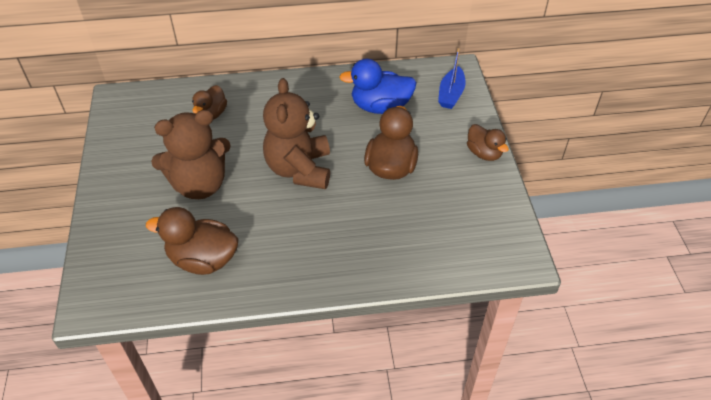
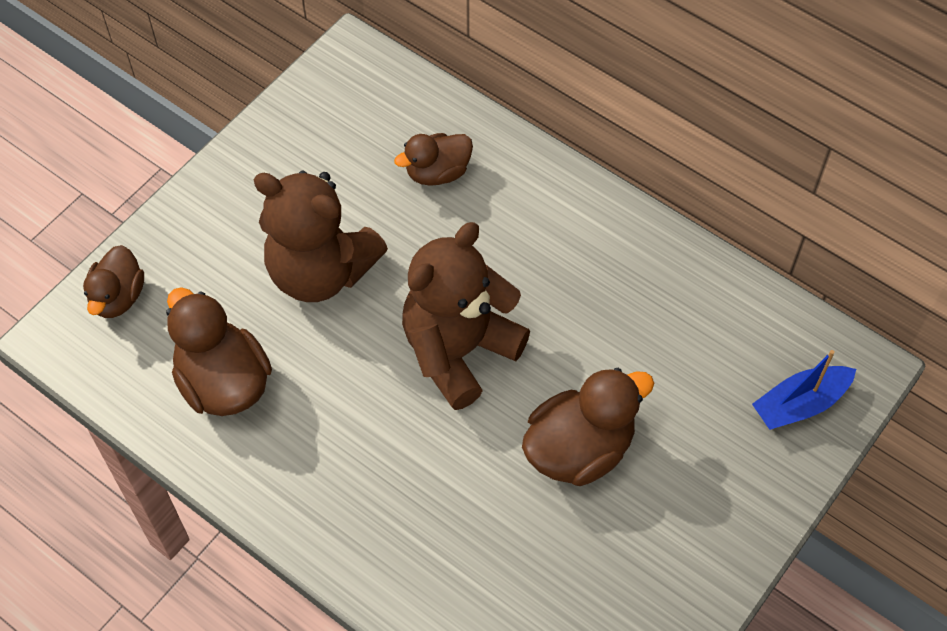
camera: 45 degrees right, 10 degrees up
blue duck [339,59,417,114] -> none
brown duck [467,124,509,161] -> brown duck moved to [83,245,144,318]

